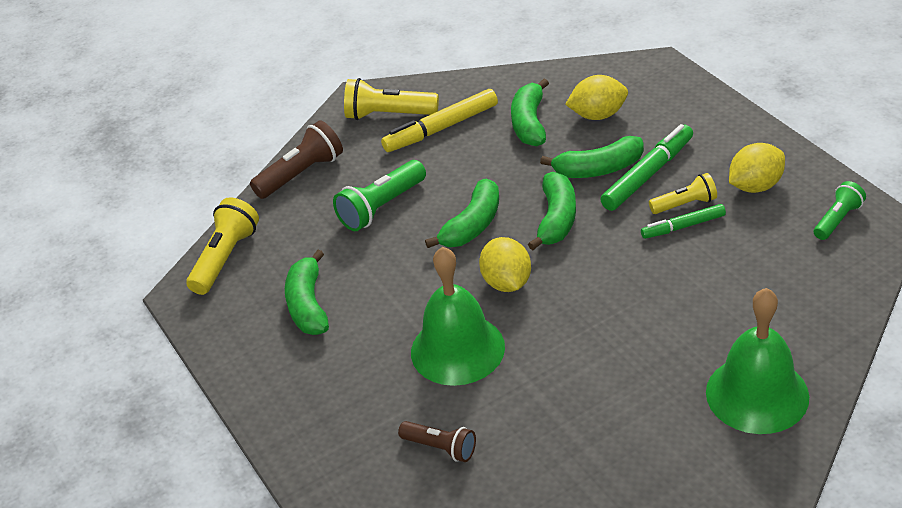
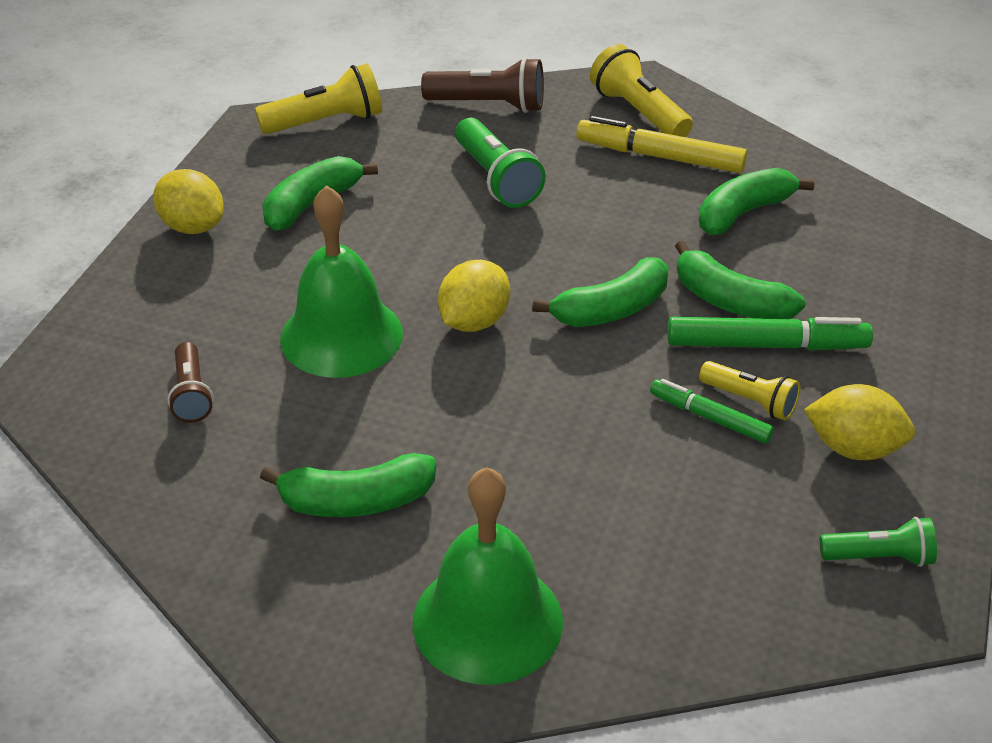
camera: 45 degrees right, 0 degrees up
green flashlight [333,160,426,231] -> green flashlight turned 120 degrees counterclockwise [455,118,546,208]
green banana [425,179,499,248] -> green banana moved to [260,453,436,517]
yellow lemon [565,75,628,120] -> yellow lemon moved to [153,169,224,234]

